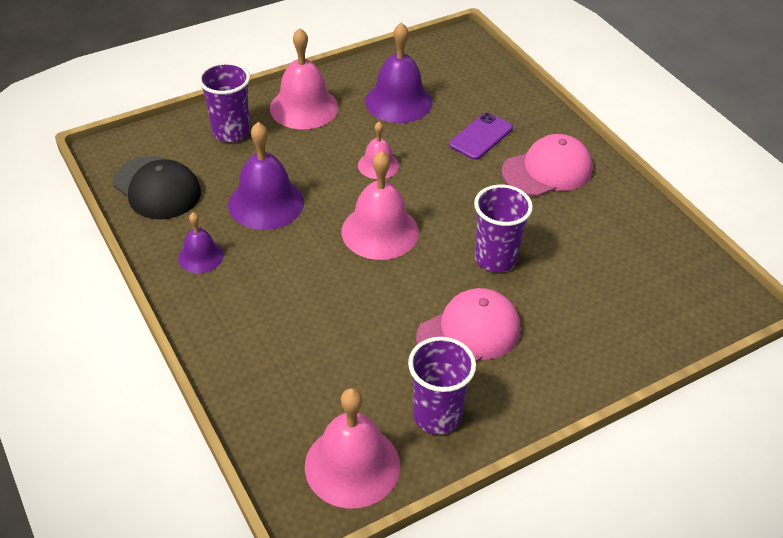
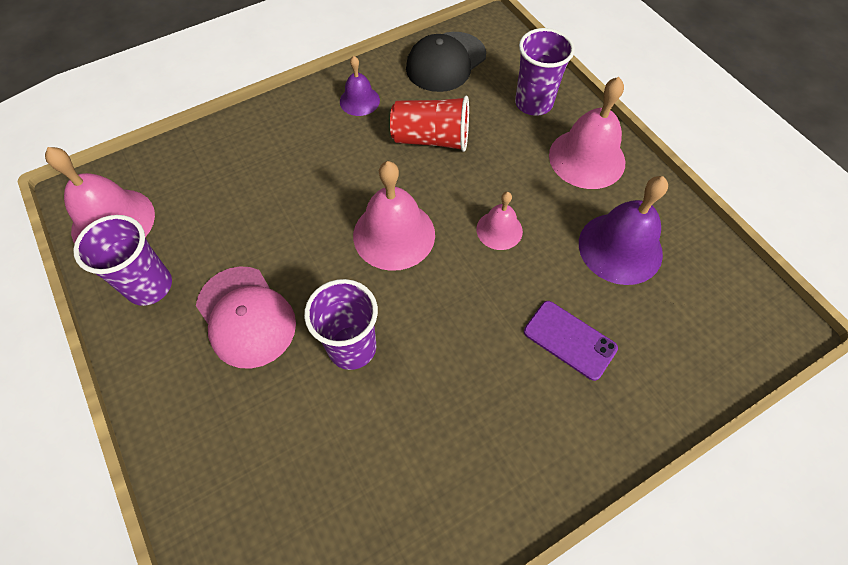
camera: 90 degrees right, 15 degrees up
purple bell [228,122,304,230] -> red cup [390,96,469,152]
pink cap [502,134,593,197] -> none

